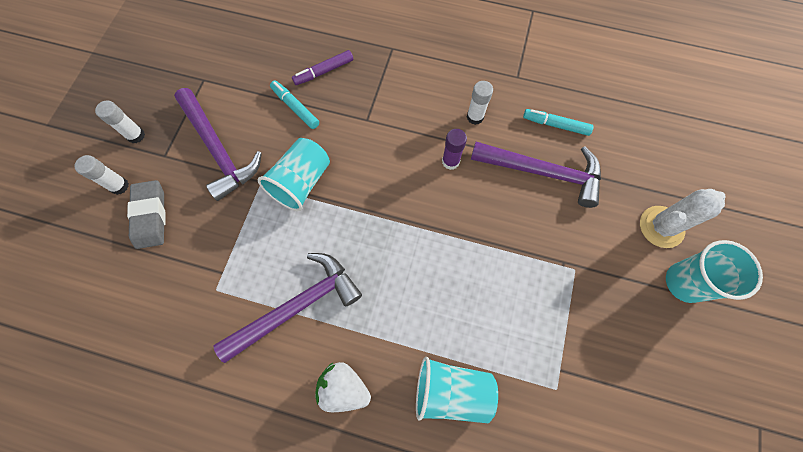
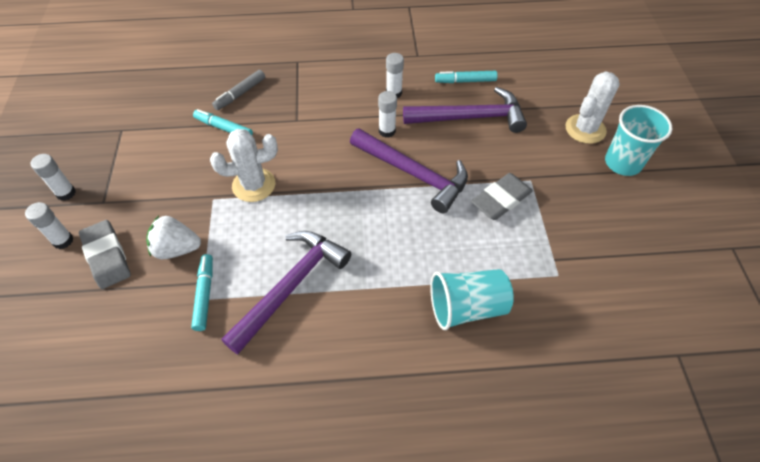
camera: 20 degrees left, 15 degrees down
purple hammer [174,88,262,201] -> purple hammer moved to [350,128,468,213]
turquoise cup [258,138,330,211] -> white cactus [210,129,278,202]
purple marker [292,50,353,85] -> grey marker [212,70,265,110]
white strawberry [315,362,371,412] -> white strawberry moved to [146,216,201,259]
purple glue stick [442,129,467,170] -> white glue stick [378,91,397,138]
none -> turquoise marker [191,254,213,331]
none -> grey eraser [471,173,533,220]

